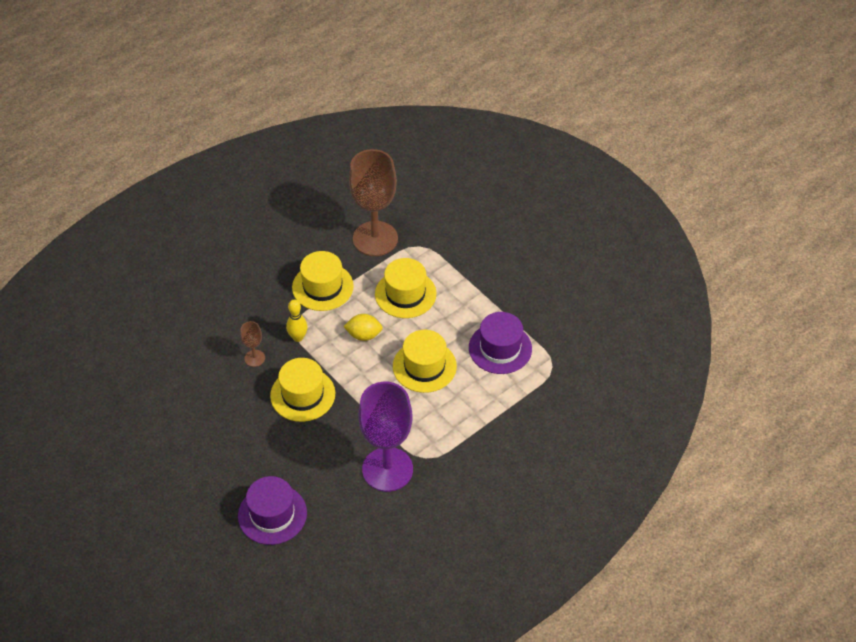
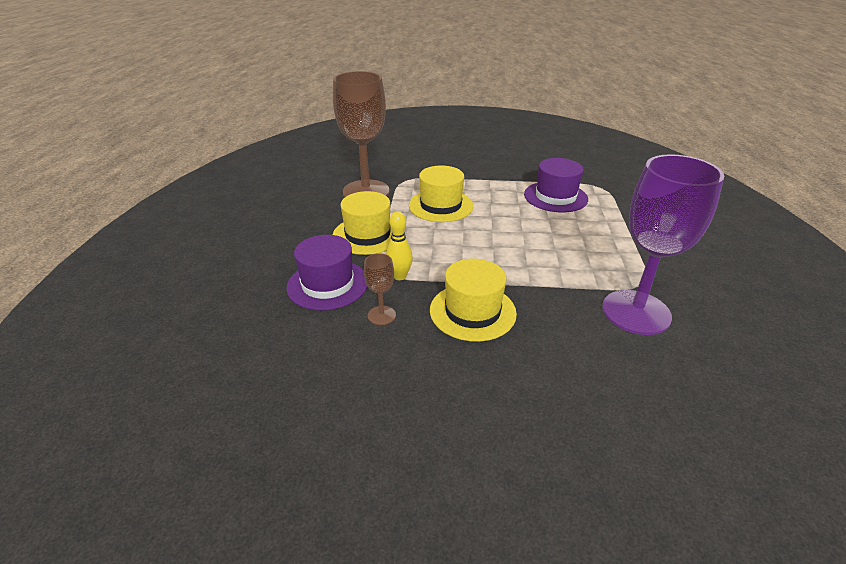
camera: 45 degrees left, 15 degrees down
purple hat [238,476,307,545] -> purple hat moved to [286,235,367,311]
yellow lemon [343,314,383,341] -> none
yellow hat [393,330,457,393] -> none

